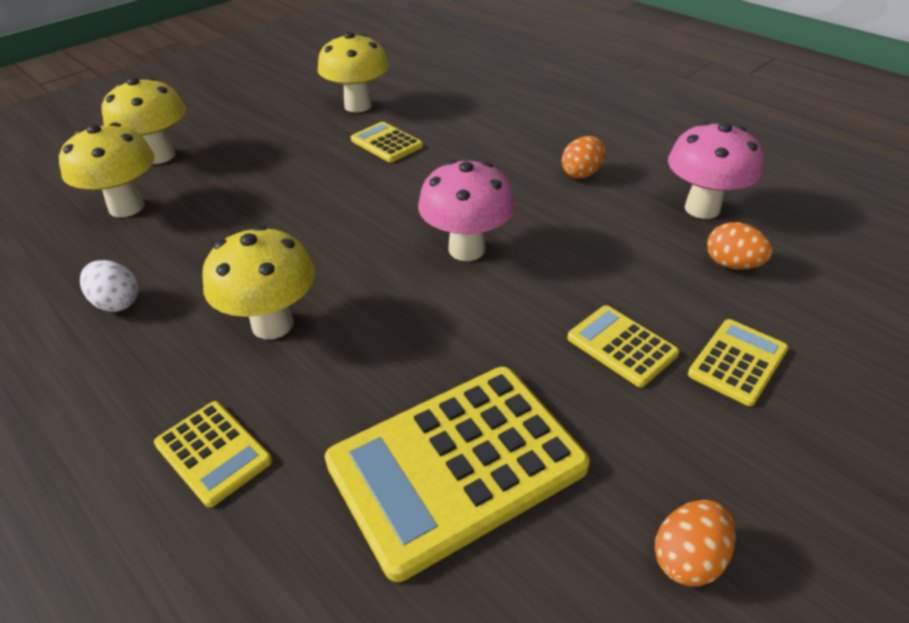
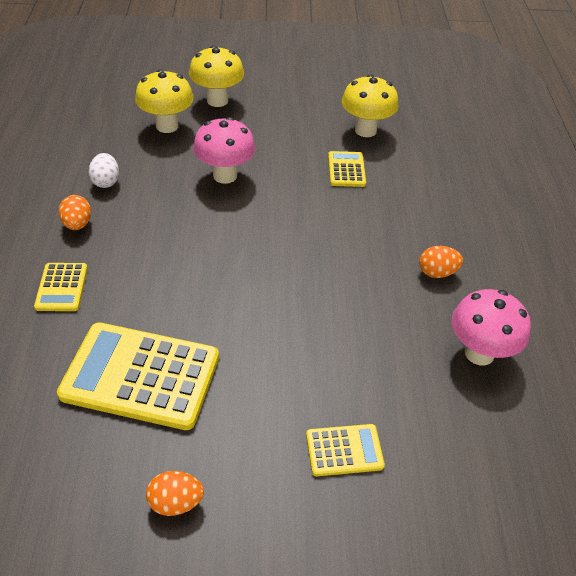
camera: 40 degrees right, 5 degrees up
yellow mushroom [202,225,315,339] -> none
pink mushroom [418,160,515,261] -> pink mushroom moved to [193,117,256,184]
yellow calculator [567,305,679,387] -> none
orange egg [707,222,773,270] -> orange egg moved to [59,195,91,230]

